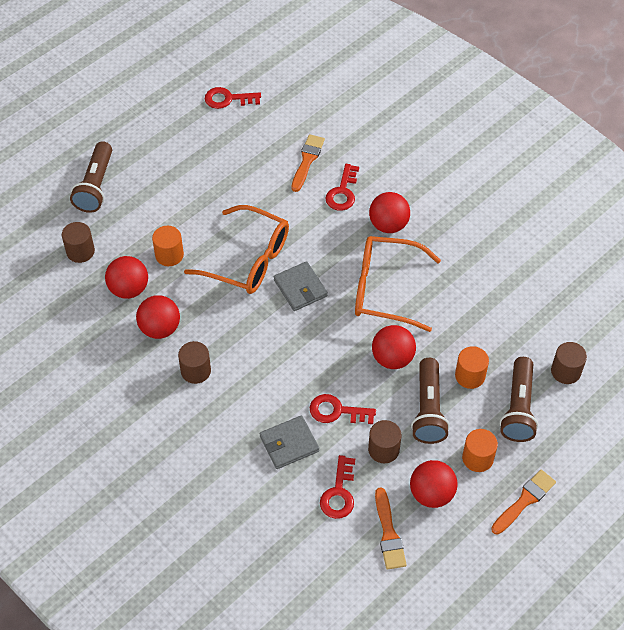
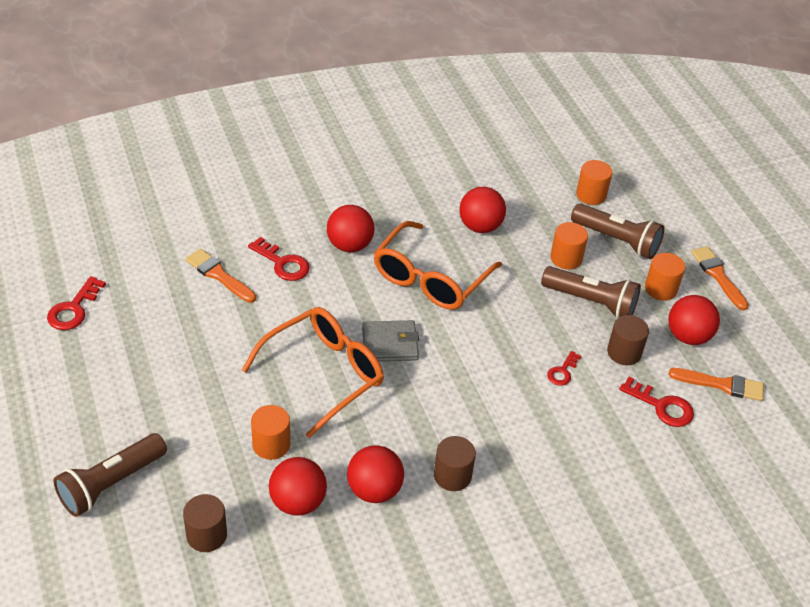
camera: 70 degrees left, 10 degrees down
brown flashlight [70,141,112,213] -> brown flashlight turned 105 degrees clockwise [53,433,167,517]
grey wallet [260,415,319,469] -> none
red key [310,394,376,424] -> red key [547,351,581,386], size x0.64
red ball [372,325,416,369] -> red ball moved to [459,187,506,233]
brown cylinder [551,342,587,384] -> orange cylinder [576,160,612,205]

